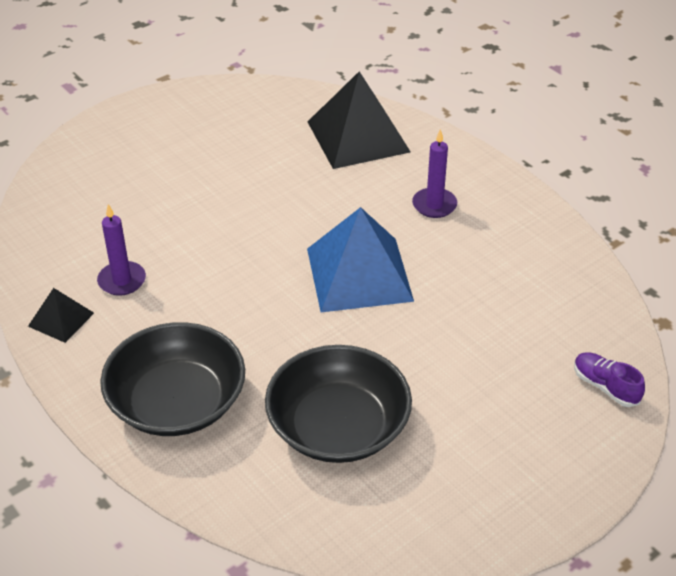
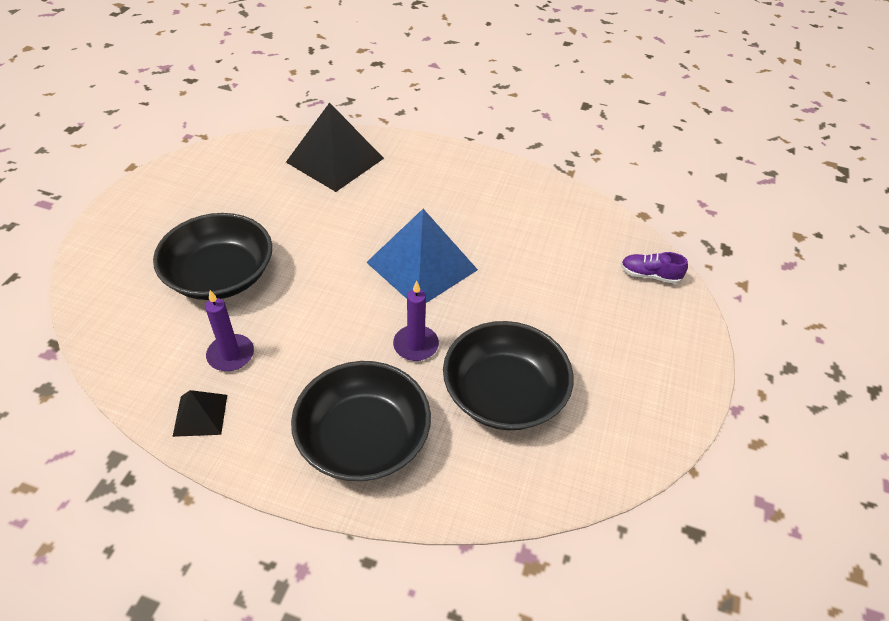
camera: 35 degrees left, 5 degrees up
purple candle [412,129,457,218] -> purple candle moved to [393,281,439,361]
none -> black bowl [153,213,272,300]

